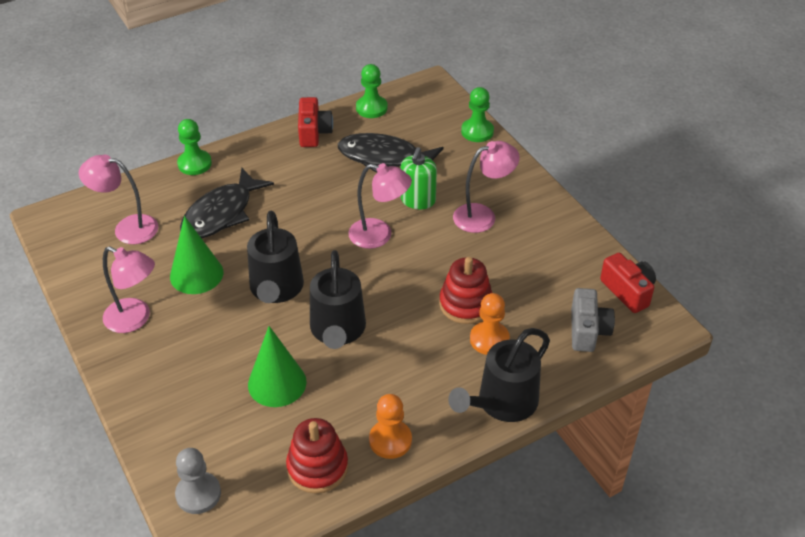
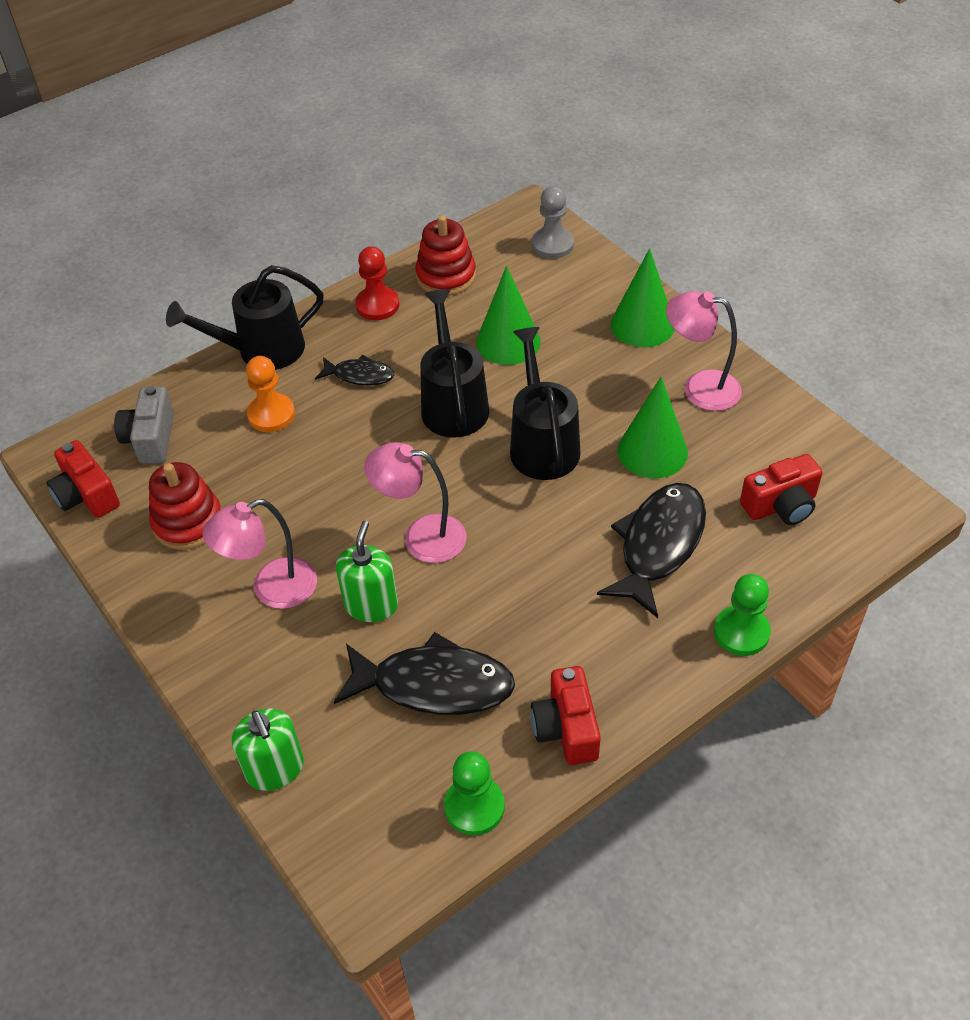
camera: 175 degrees right, 5 degrees up
pink lamp [79,154,158,244] -> red camera [740,454,822,525]
orange pawn [369,394,412,459] -> red pawn [355,246,399,320]
red stacking toy [439,257,492,324] -> red stacking toy moved to [149,462,222,550]
black watering can [448,328,550,422] -> black watering can turned 150 degrees counterclockwise [166,265,324,370]
green pawn [461,87,494,142] -> green soap dispenser [232,708,304,791]
none -> black fish [315,354,394,386]
none -> green cone [611,248,675,347]

